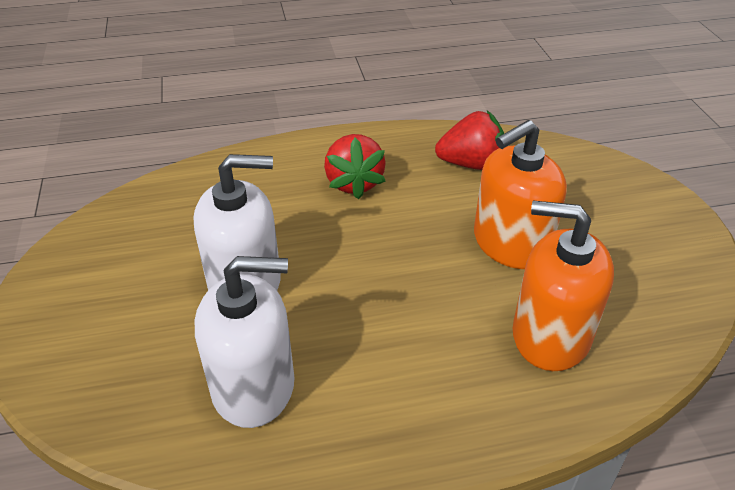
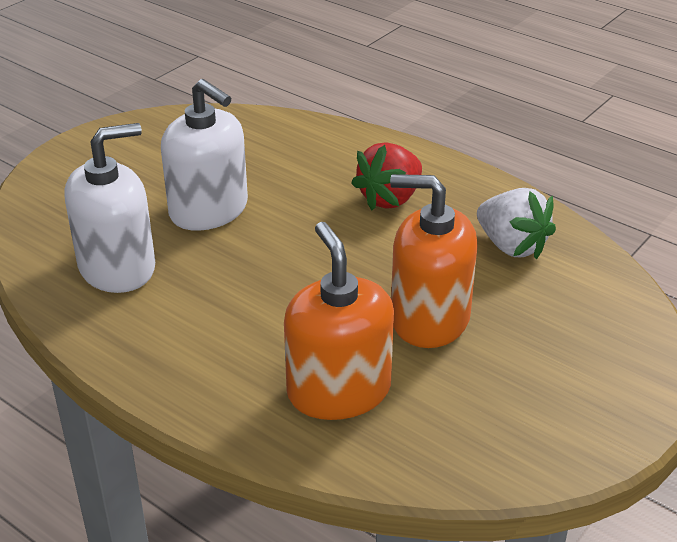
camera: 50 degrees right, 5 degrees down
white soap dispenser [195,256,295,428] -> white soap dispenser turned 75 degrees counterclockwise [65,123,155,293]
red strawberry [435,110,504,170] -> white strawberry [477,188,556,259]

